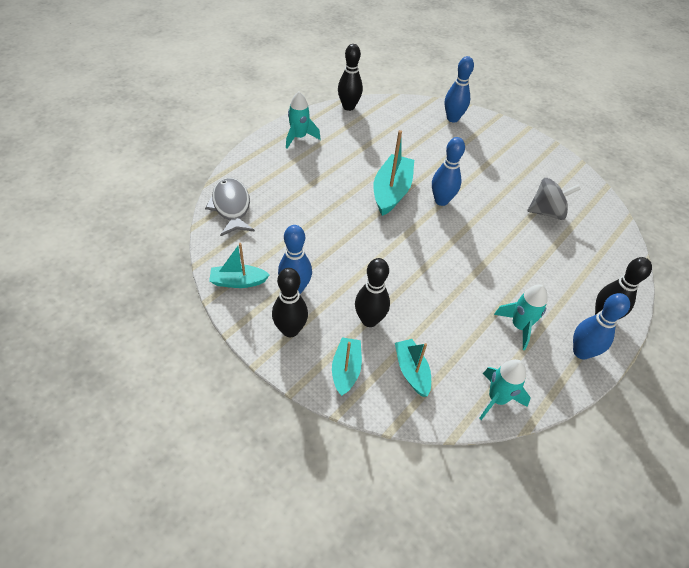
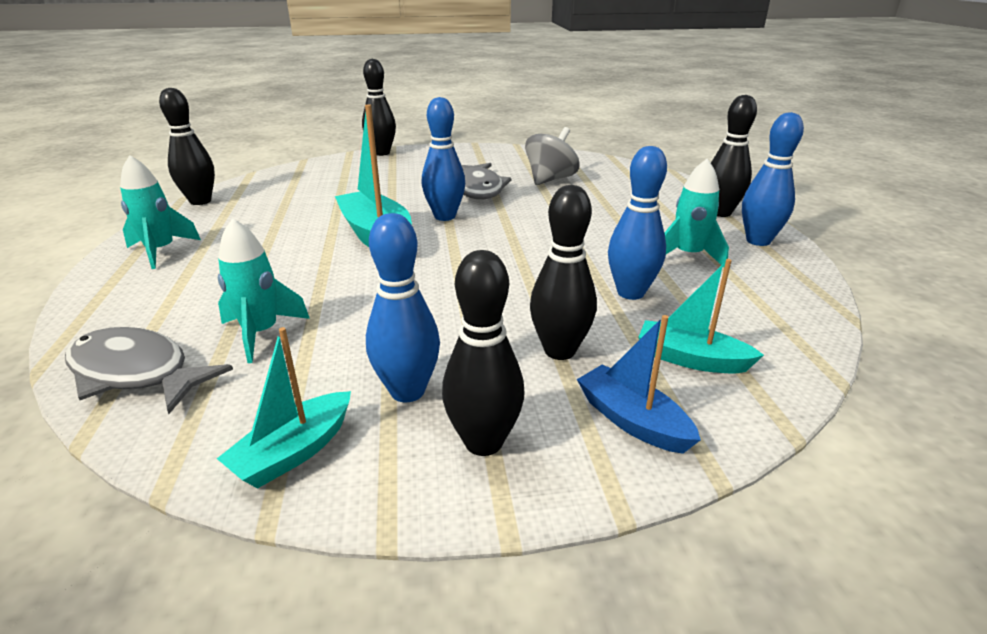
camera: 45 degrees left, 20 degrees down
turquoise boat [332,337,362,396] -> blue boat [577,315,701,454]
blue bowling pin [445,56,474,122] -> blue bowling pin moved to [608,146,667,300]
turquoise rocket [479,359,530,420] -> turquoise rocket moved to [218,218,310,363]
none -> black bowling pin [362,59,396,156]
none -> grey fish [461,163,512,200]

